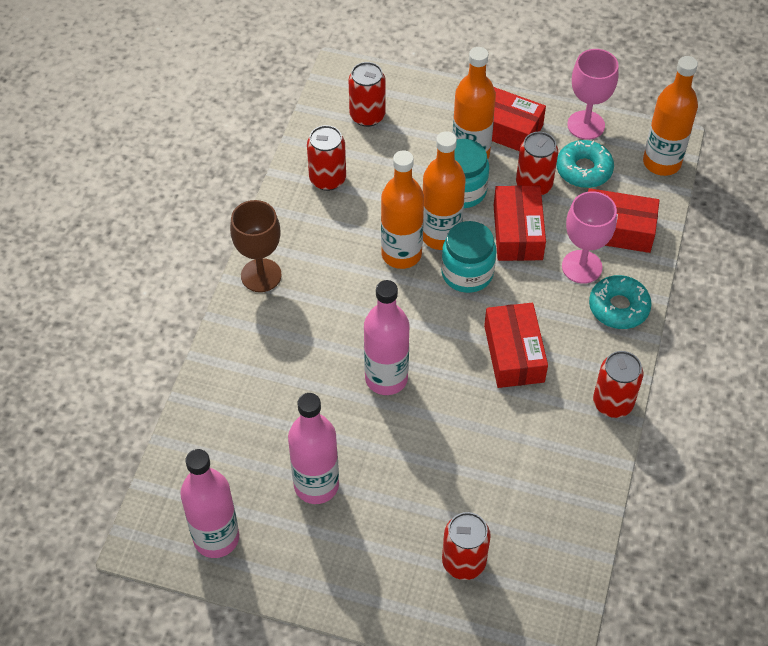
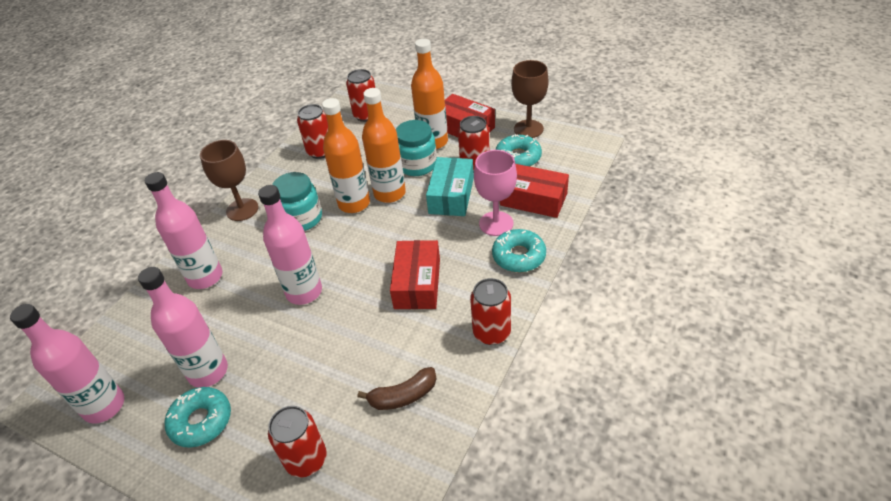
camera: 15 degrees right, 10 degrees down
turquoise jar [441,221,496,293] -> turquoise jar moved to [272,172,322,231]
red box [494,185,546,261] -> turquoise box [426,157,474,216]
pink goblet [567,49,619,140] -> brown goblet [511,60,549,138]
orange bottle [643,56,698,176] -> none
none -> pink bottle [145,172,223,289]
none -> turquoise donut [165,387,231,448]
none -> brown banana [357,367,437,410]

